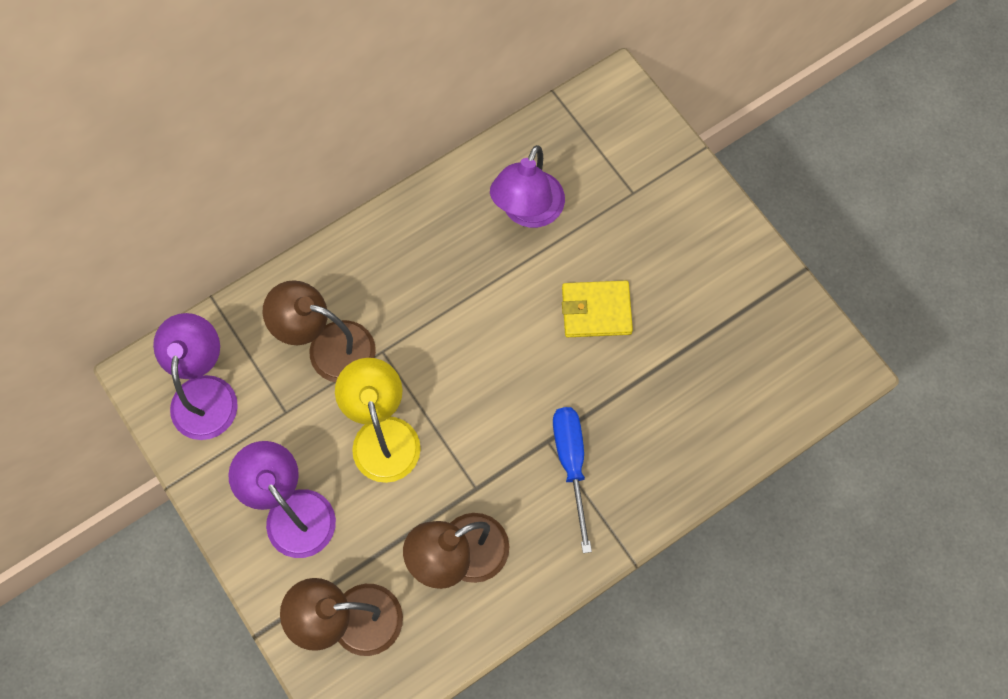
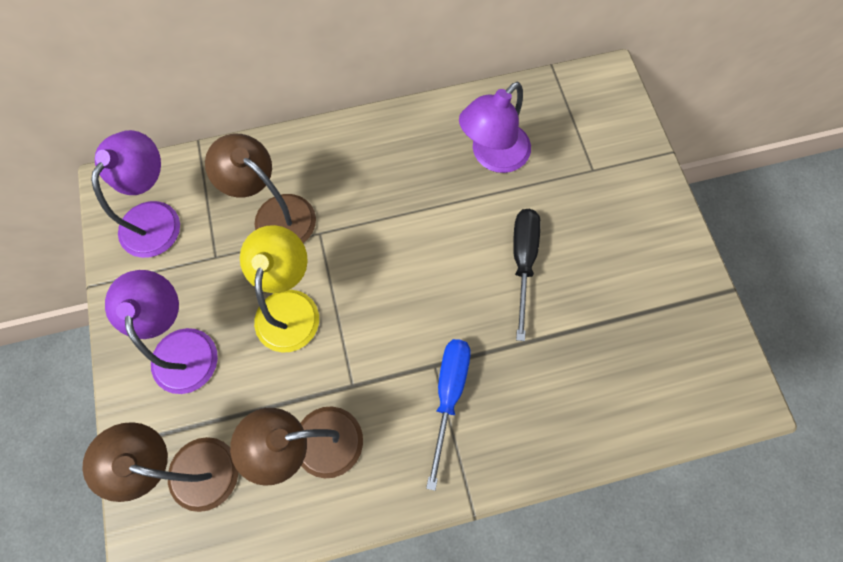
camera: 20 degrees right, 0 degrees up
yellow wallet [562,281,633,337] -> black screwdriver [513,209,540,341]

